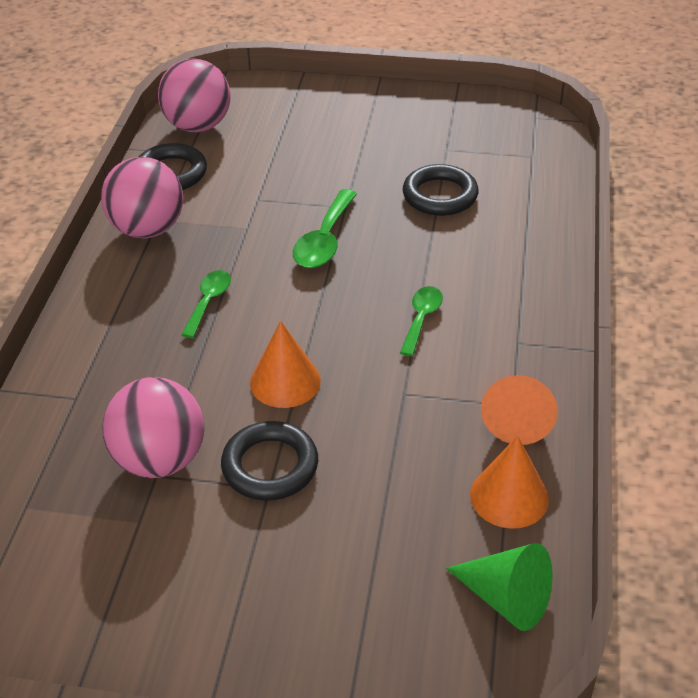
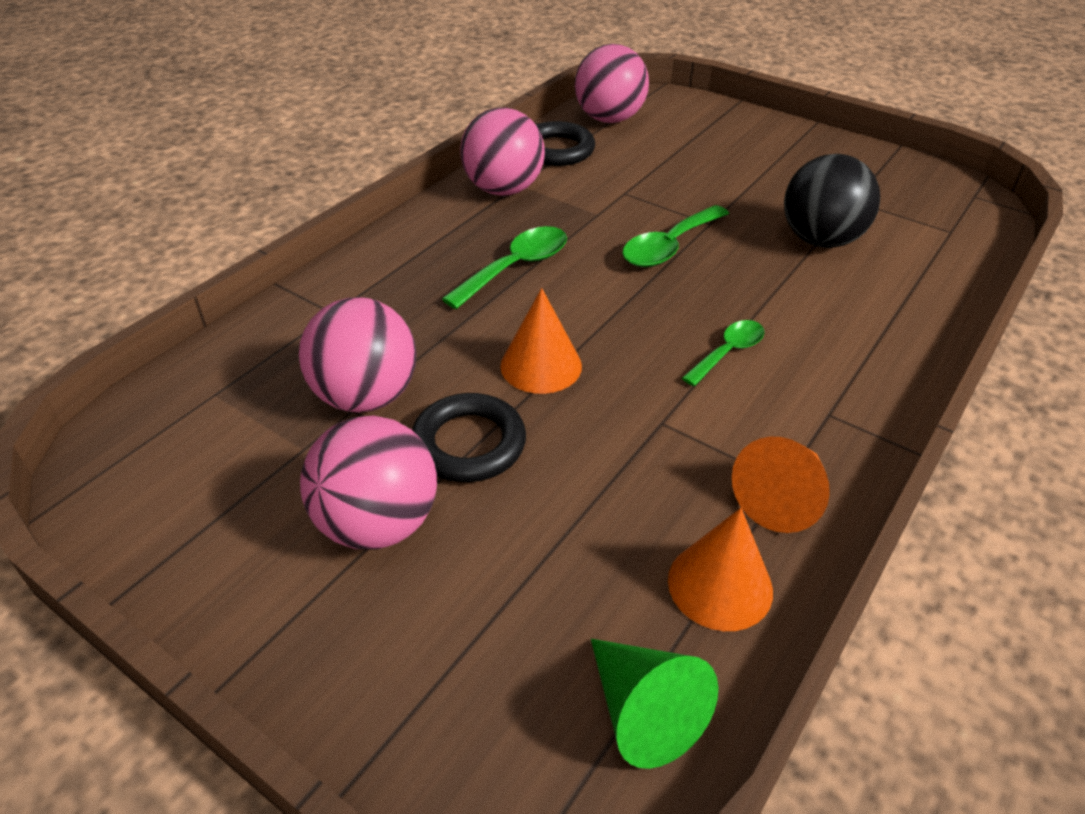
camera: 25 degrees right, 0 degrees up
green spoon [181,270,231,338] -> green spoon [442,226,567,309], size x1.51
black ring [403,164,479,216] -> black ball [784,154,880,248]
none -> pink ball [300,415,437,550]

